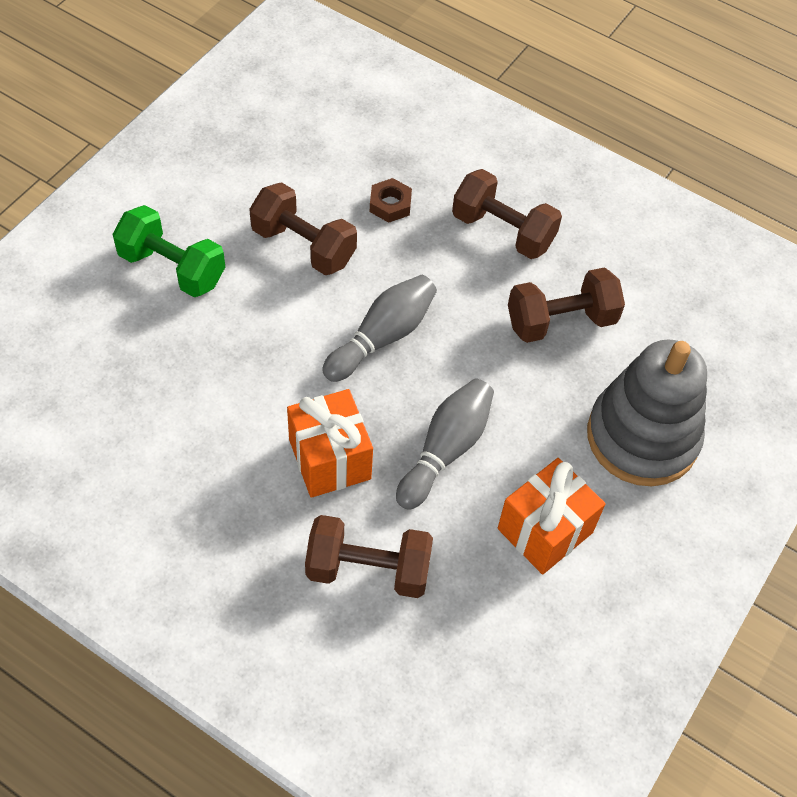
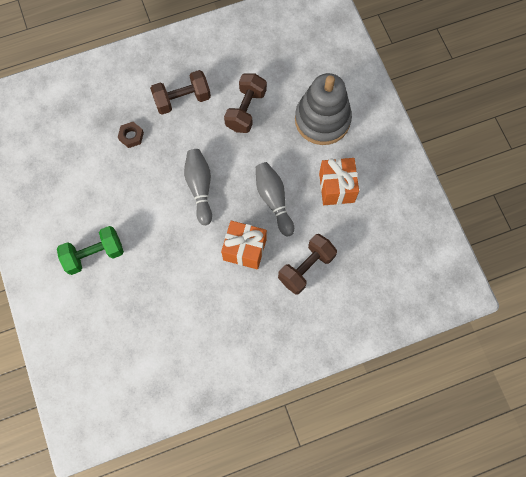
camera: 50 degrees left, 15 degrees up
brown dumbbell [249,182,357,275] -> none

